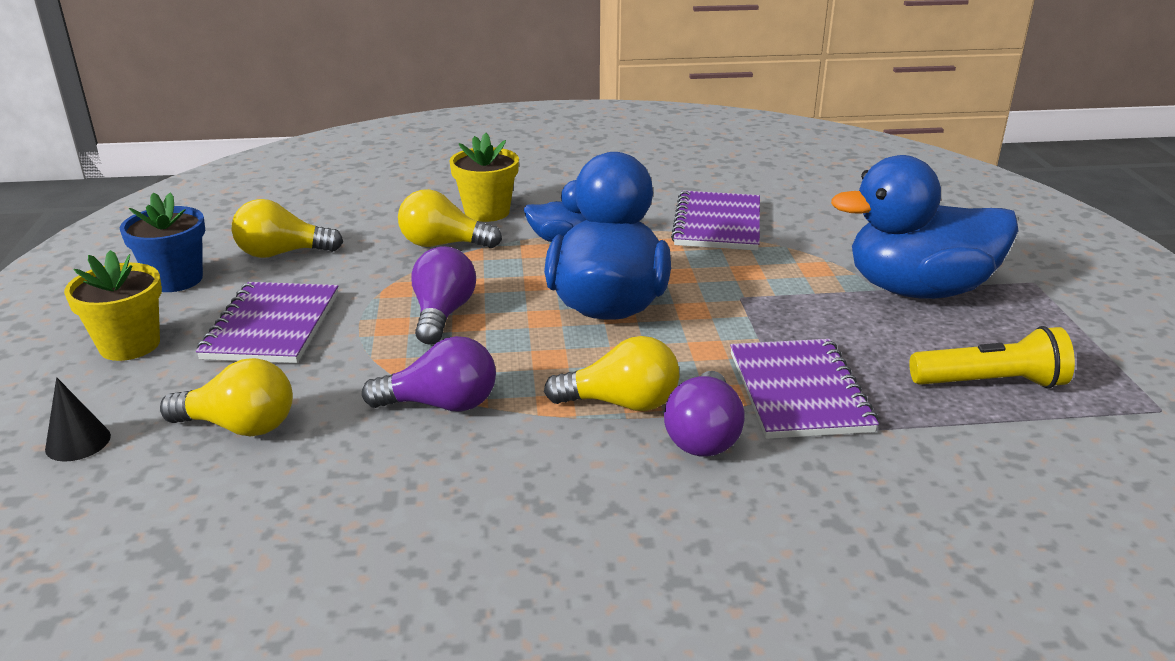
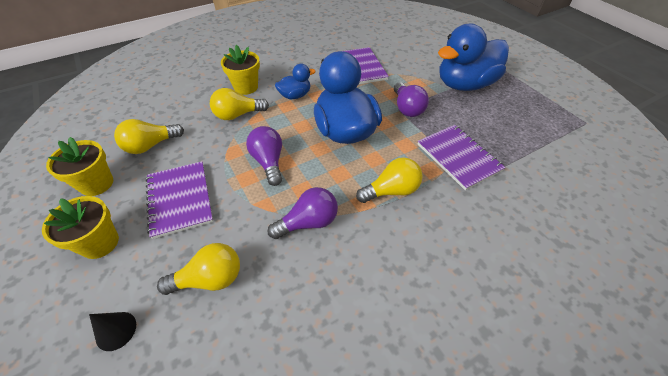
camera: 25 degrees left, 20 degrees up
blue flower pot [120,192,205,292] -> yellow flower pot [46,137,113,196]
purple light bulb [664,371,745,457] -> purple light bulb moved to [394,82,429,117]
yellow flashlight [910,326,1075,389] -> none

